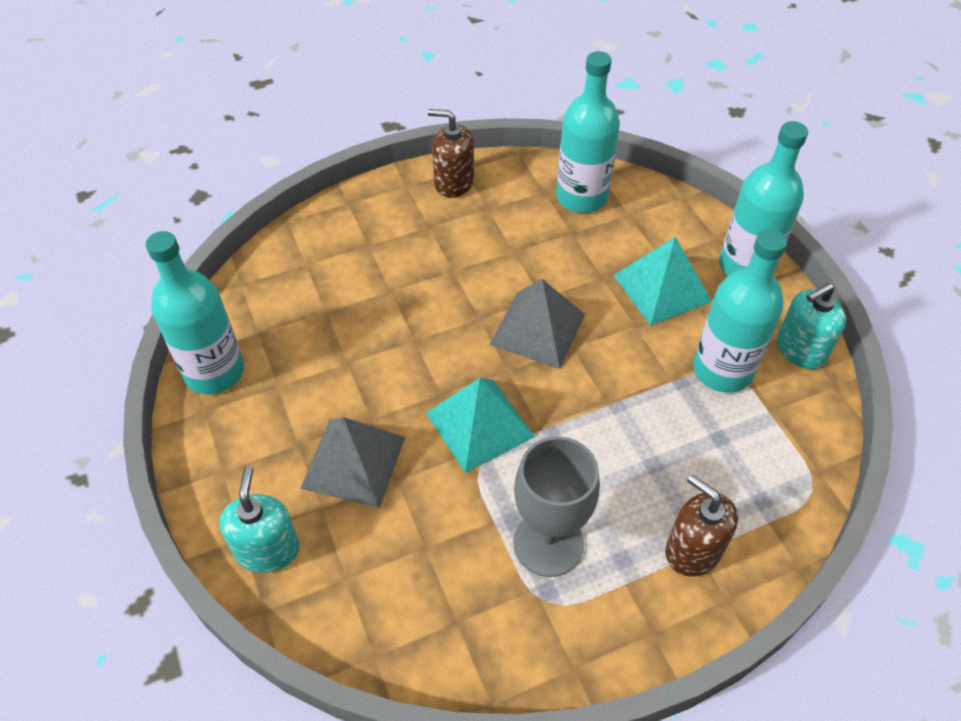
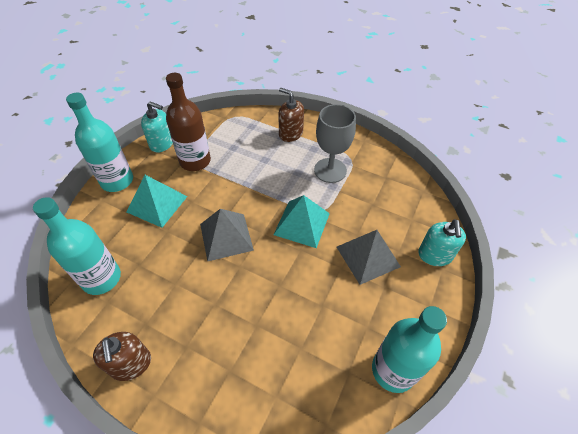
camera: 130 degrees left, 0 degrees up
turquoise soap dispenser [219,466,300,573] -> turquoise soap dispenser turned 45 degrees counterclockwise [418,219,466,266]
brown soap dispenser [666,474,738,577] -> brown soap dispenser turned 120 degrees clockwise [278,88,304,142]
turquoise bottle [693,229,787,393] -> brown bottle [166,73,211,171]

